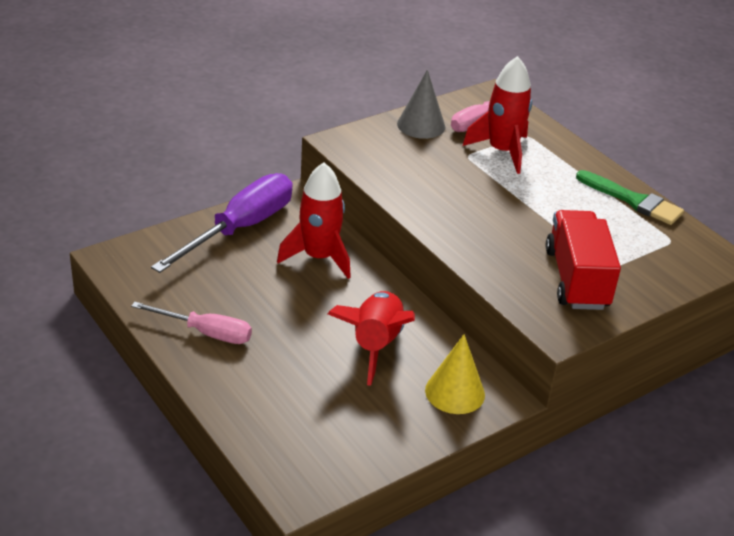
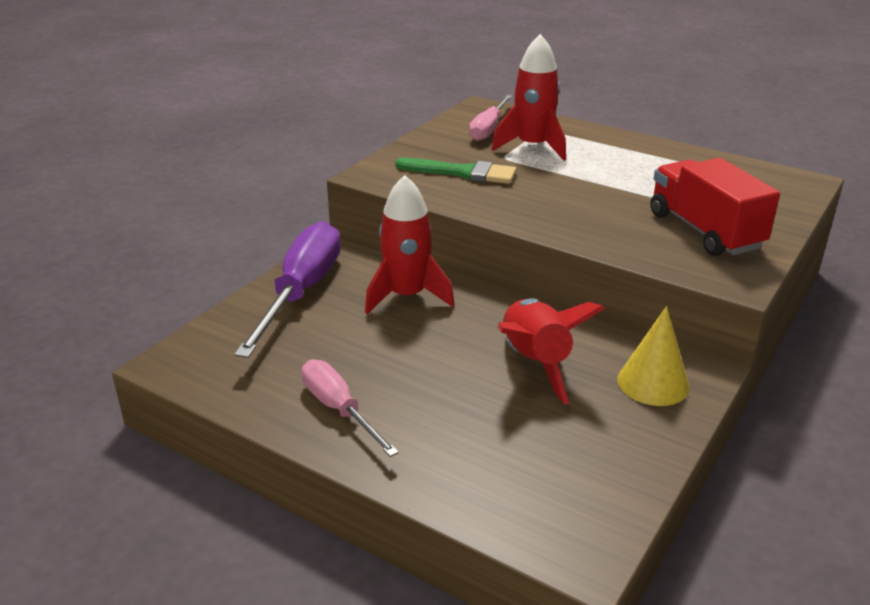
camera: 20 degrees left, 5 degrees down
pink screwdriver [131,302,252,344] -> pink screwdriver turned 120 degrees counterclockwise [301,359,399,457]
grey cone [397,70,445,139] -> none
green brush [576,170,684,225] -> green brush moved to [395,158,516,184]

